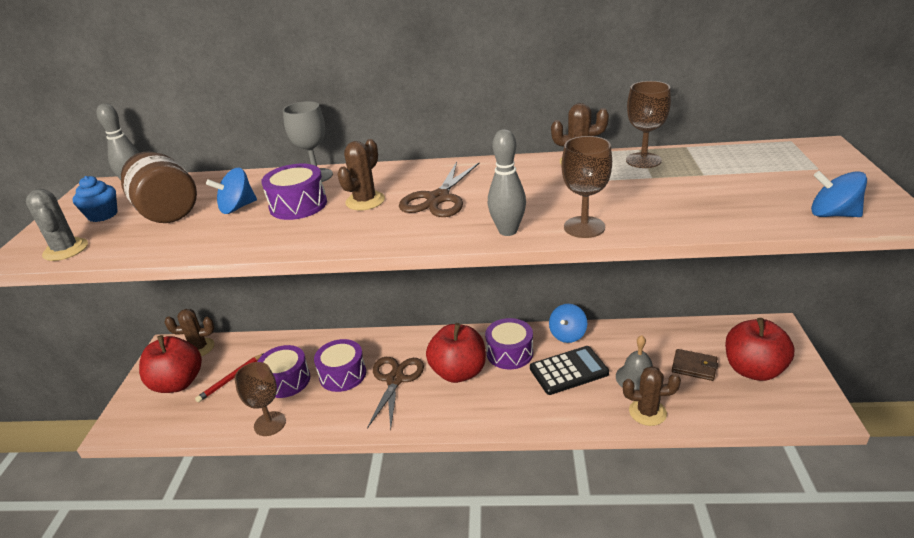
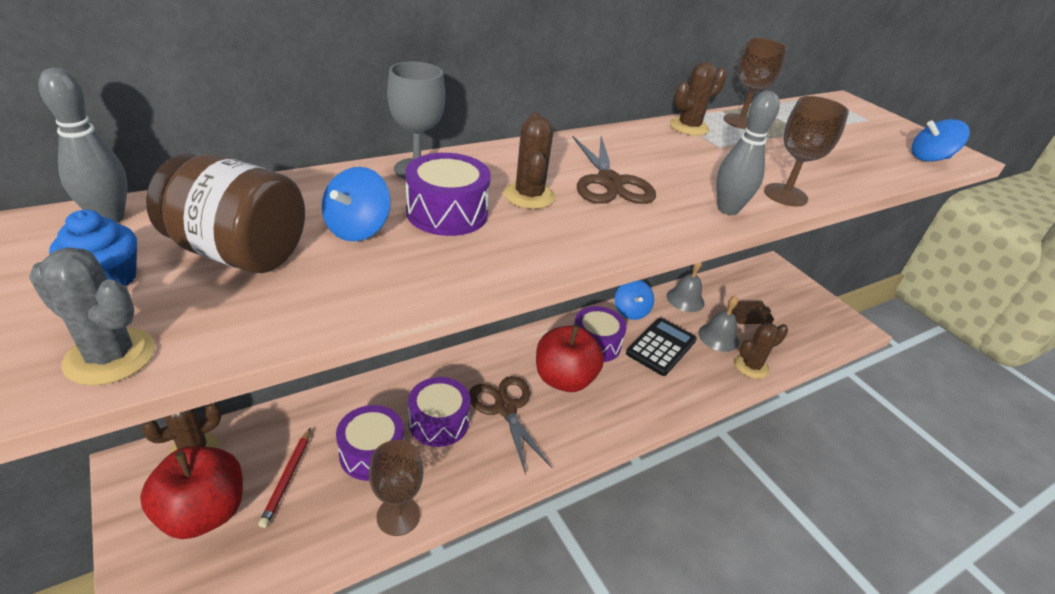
camera: 40 degrees left, 5 degrees up
red apple [725,318,795,381] -> none
none -> grey bell [667,262,705,312]

